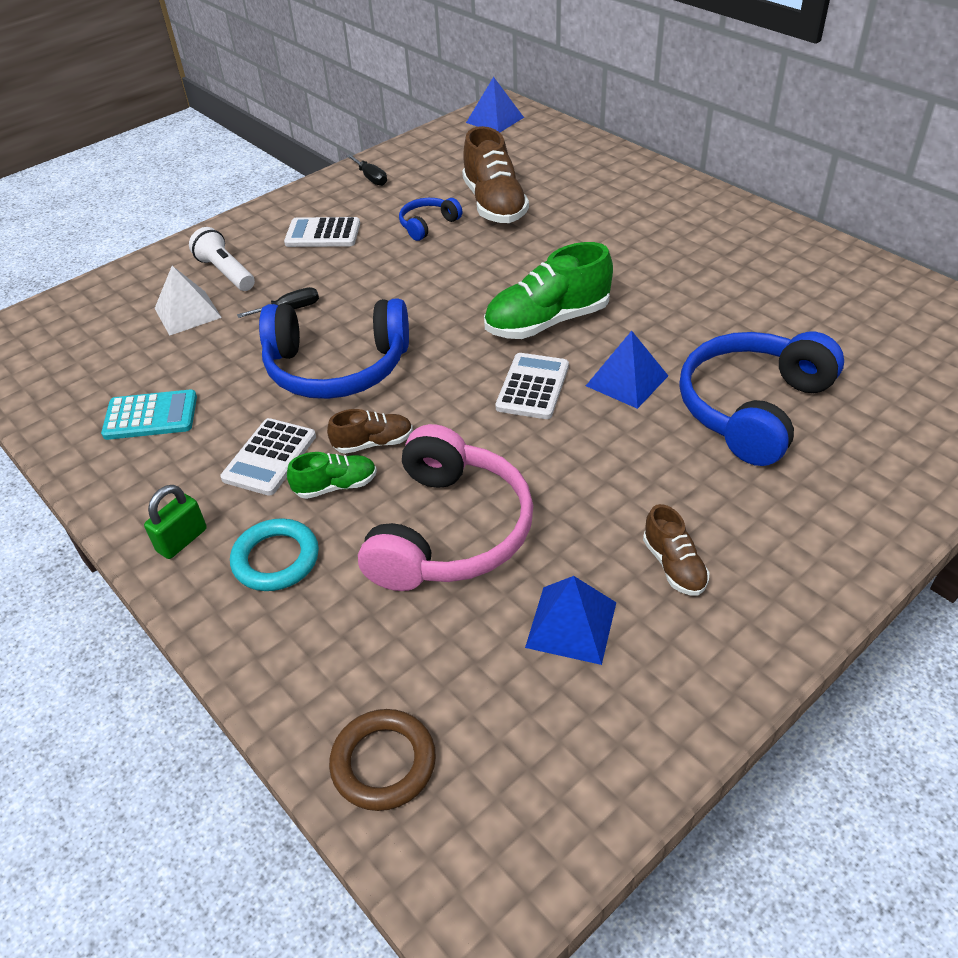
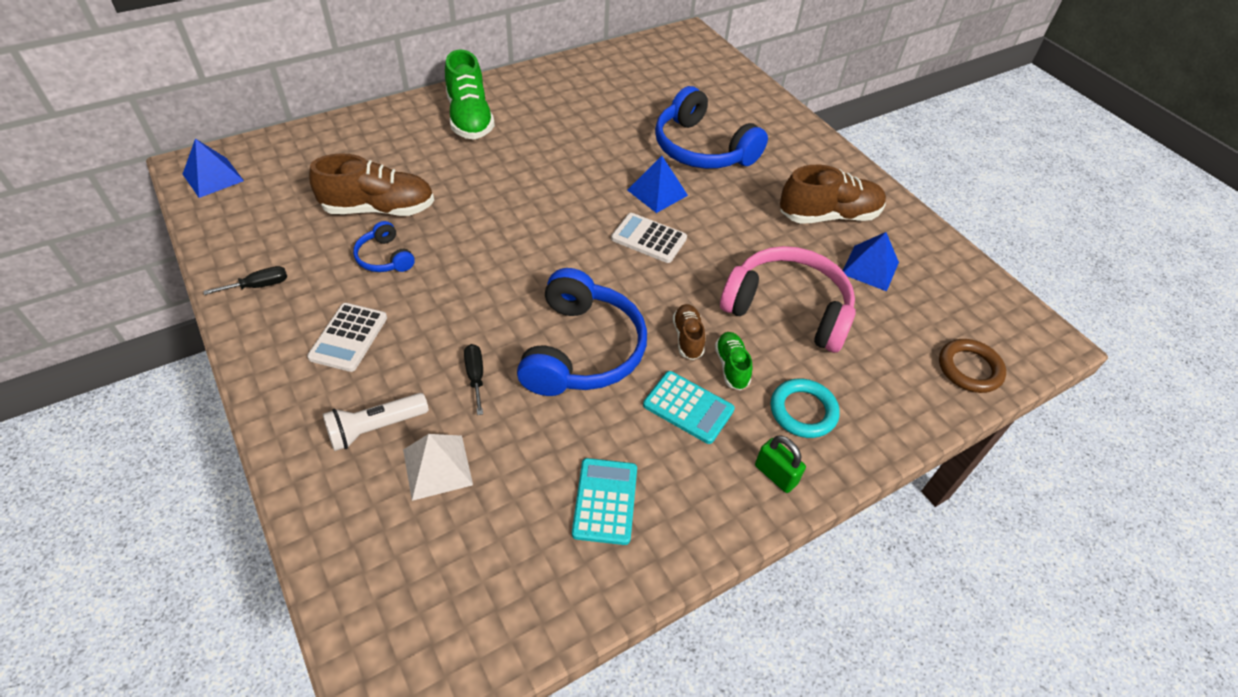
camera: 85 degrees left, 5 degrees up
white calculator [220,418,316,496] -> turquoise calculator [643,371,735,444]
green shoe [484,242,613,339] -> green shoe moved to [445,50,495,139]
brown shoe [643,504,710,595] -> brown shoe [780,165,886,224], size x1.89

